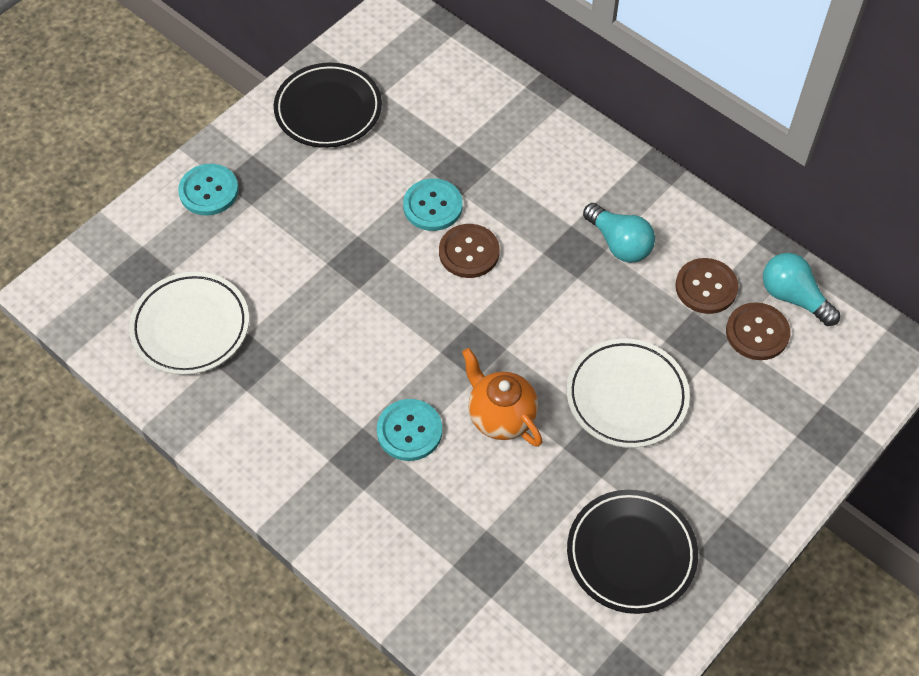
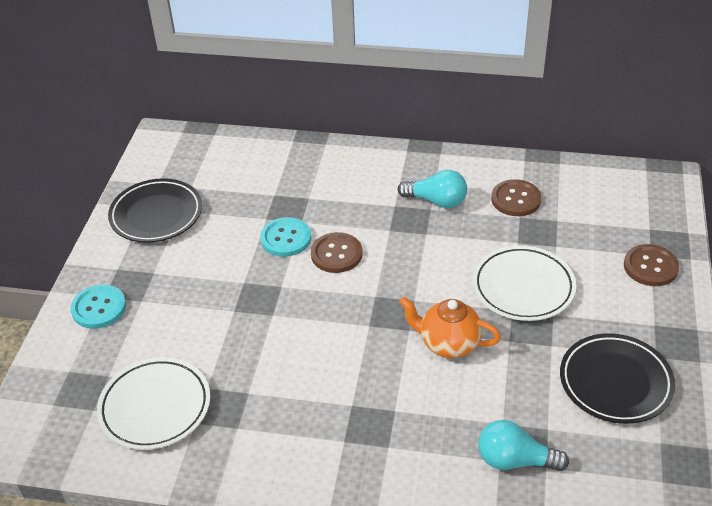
camera: 30 degrees left, 15 degrees down
turquoise button [377,399,442,461] -> none
brown button [726,302,790,360] -> brown button moved to [624,244,679,286]
turquoise light bulb [763,253,840,326] -> turquoise light bulb moved to [478,420,569,471]

